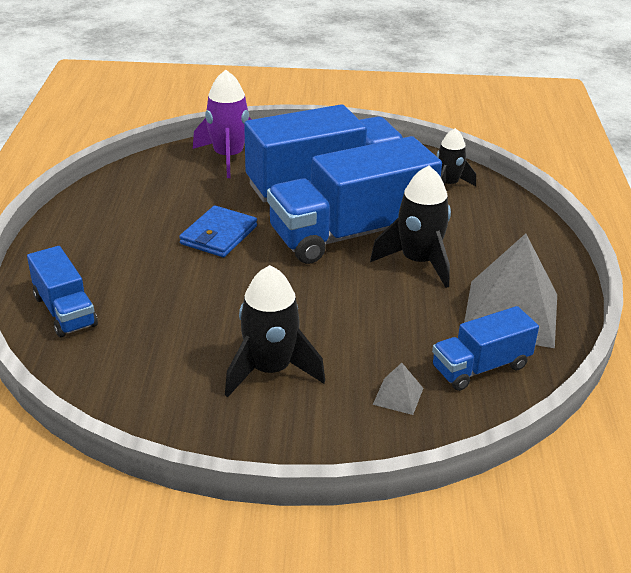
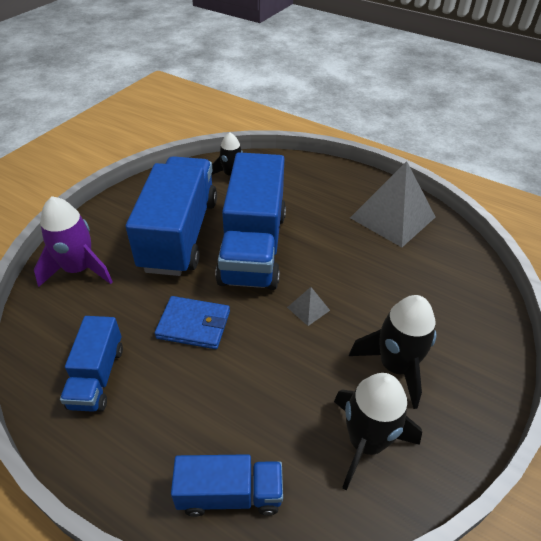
camera: 60 degrees left, 10 degrees up
blue wallet [179,205,257,257] -> blue wallet turned 45 degrees counterclockwise [155,296,230,349]
black rocket [370,166,451,288] -> black rocket moved to [334,373,422,491]
grey pyramid [373,363,423,415] -> grey pyramid moved to [287,287,330,326]
blue truck [432,306,539,391] -> blue truck moved to [60,316,123,412]

